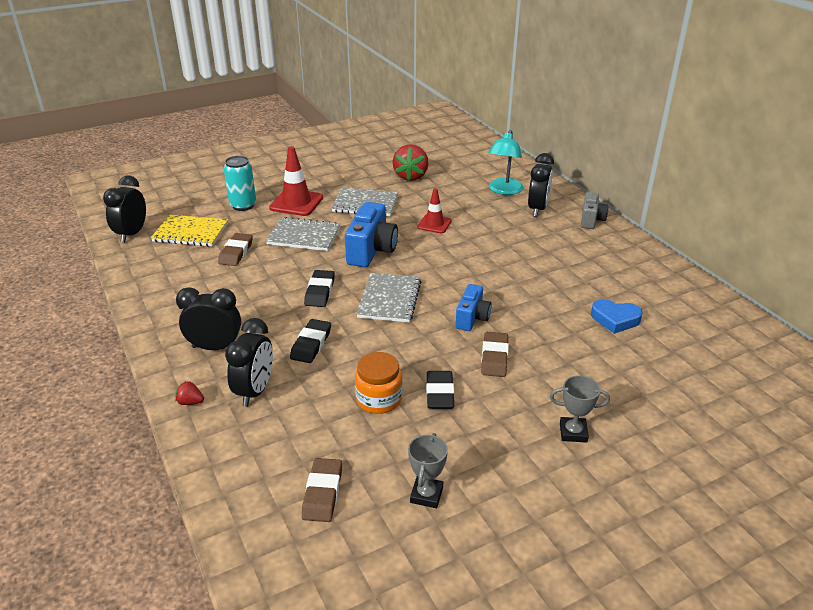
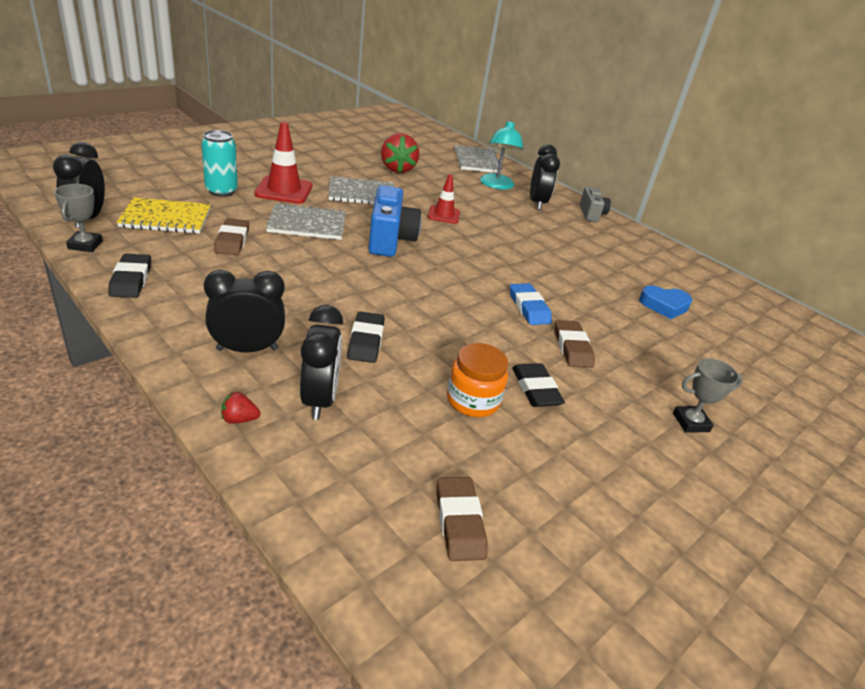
camera: 20 degrees left, 0 degrees up
black eraser [304,270,335,307] -> black eraser moved to [108,254,151,298]
grey notebook [356,273,421,322] -> grey notebook moved to [454,145,502,173]
grey trophy [408,433,448,508] -> grey trophy moved to [54,184,103,252]
blue camera [456,284,492,331] -> blue eraser [510,283,552,325]

